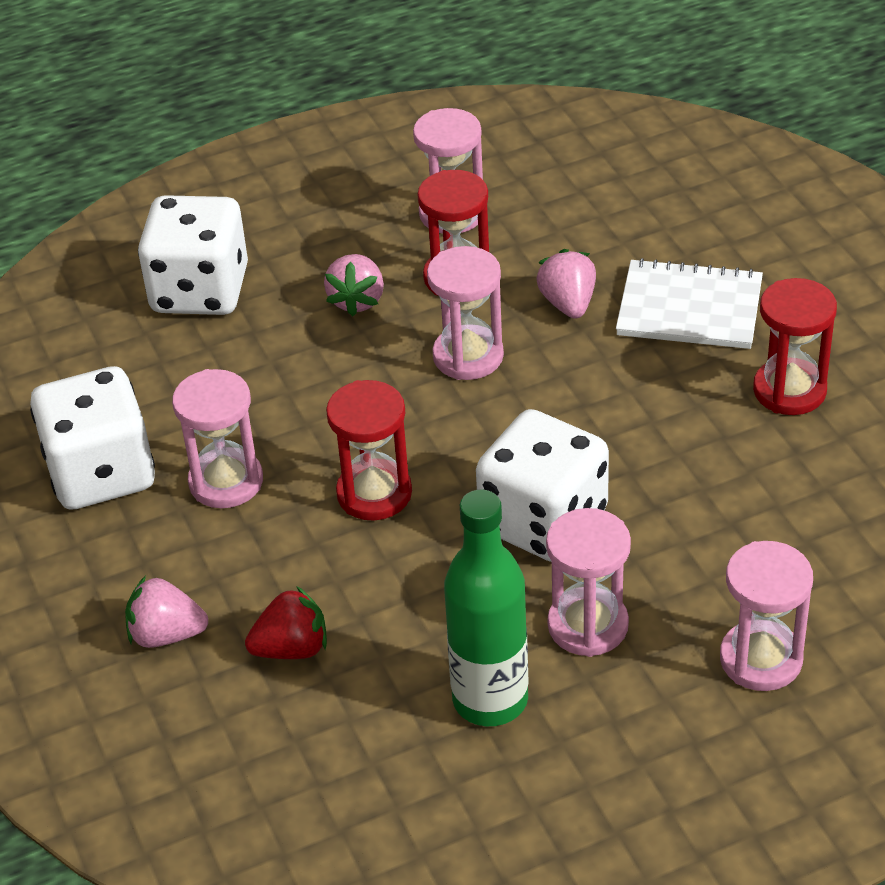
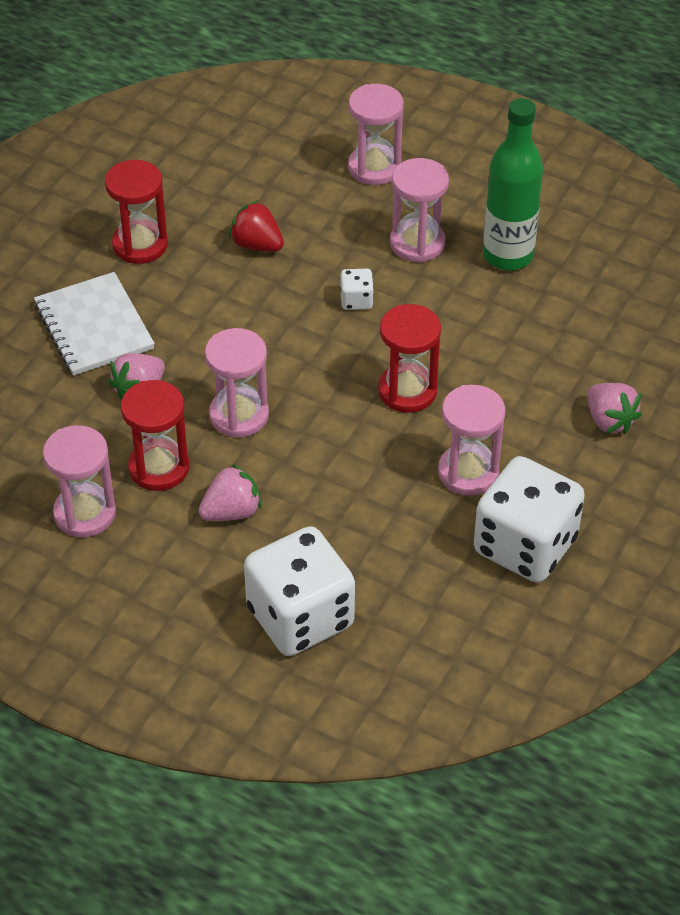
camera: 130 degrees left, 5 degrees up
red strawberry [245,586,327,659] -> red strawberry moved to [229,201,284,252]
white dice [476,409,609,562] -> white dice [340,269,374,310], size x0.42

